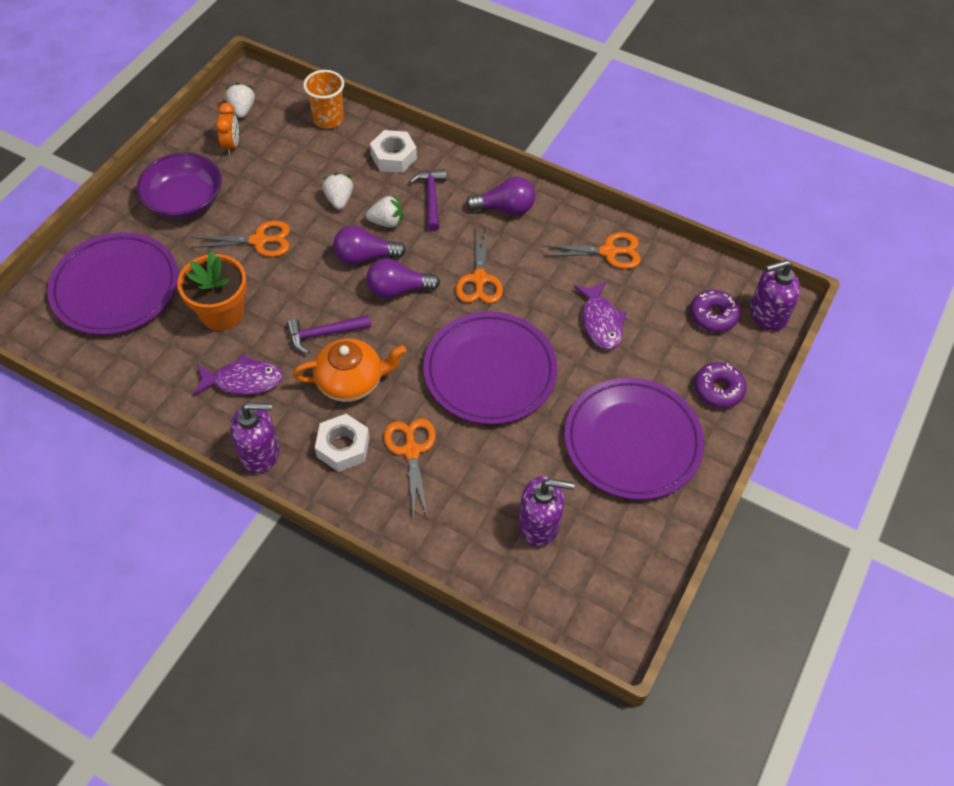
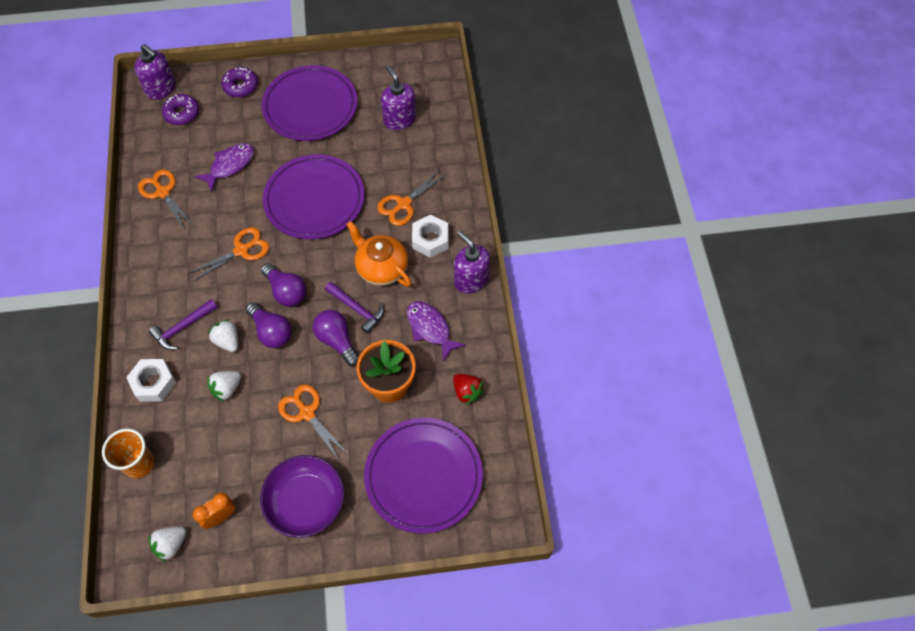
camera: 125 degrees left, 5 degrees up
purple light bulb [466,177,535,215] -> purple light bulb moved to [313,310,359,366]
none -> red strawberry [453,374,485,405]

